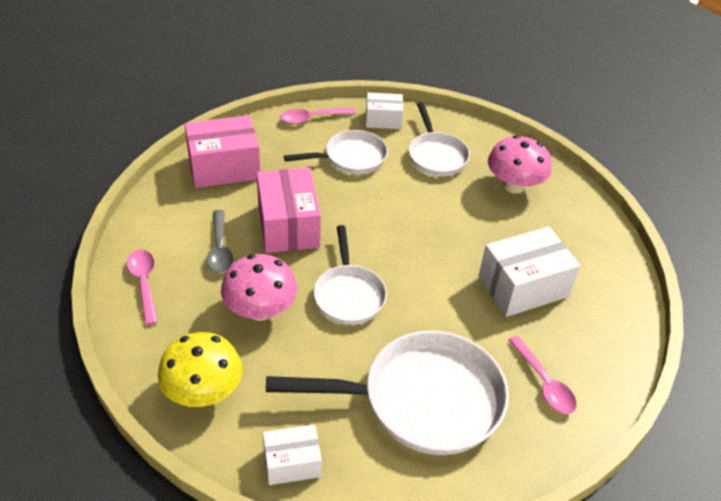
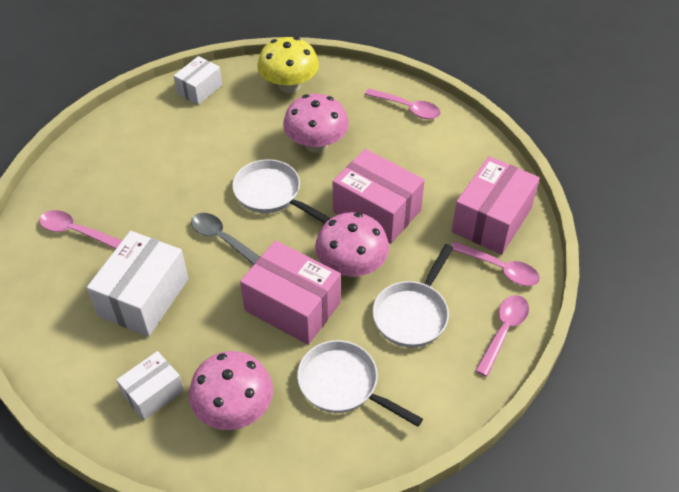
camera: 140 degrees right, 5 degrees up
grey spoon [206,210,233,273] -> grey spoon moved to [191,213,260,265]
white pan [266,330,509,455] -> none
white box [366,93,403,129] -> white box moved to [116,351,184,420]
none -> pink box [240,241,341,345]
none -> pink mushroom [315,212,389,277]
none -> pink spoon [451,241,540,286]

